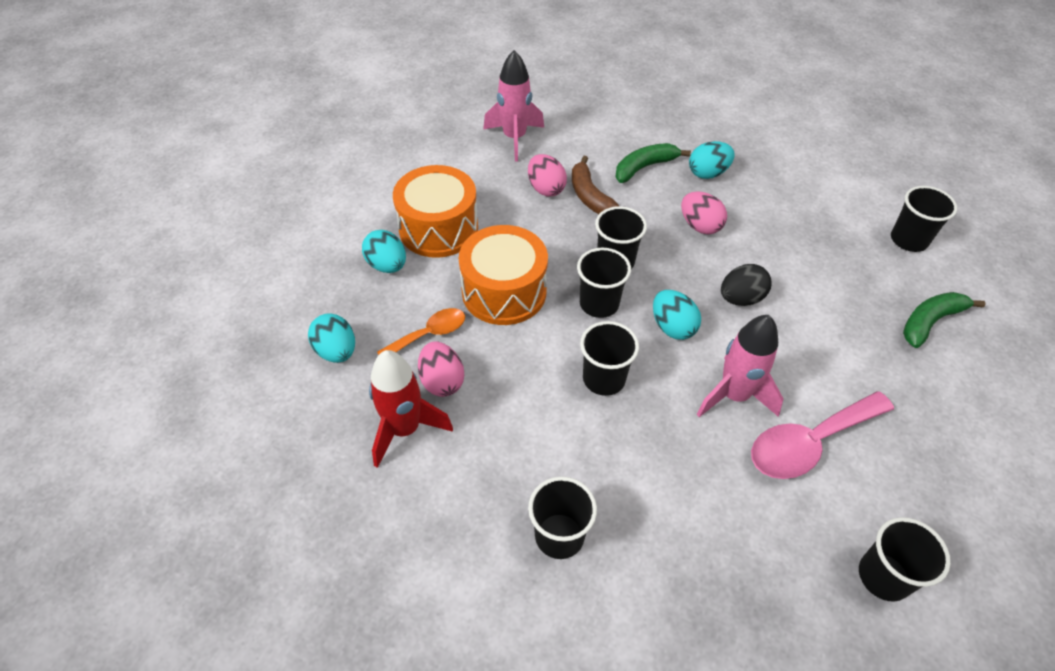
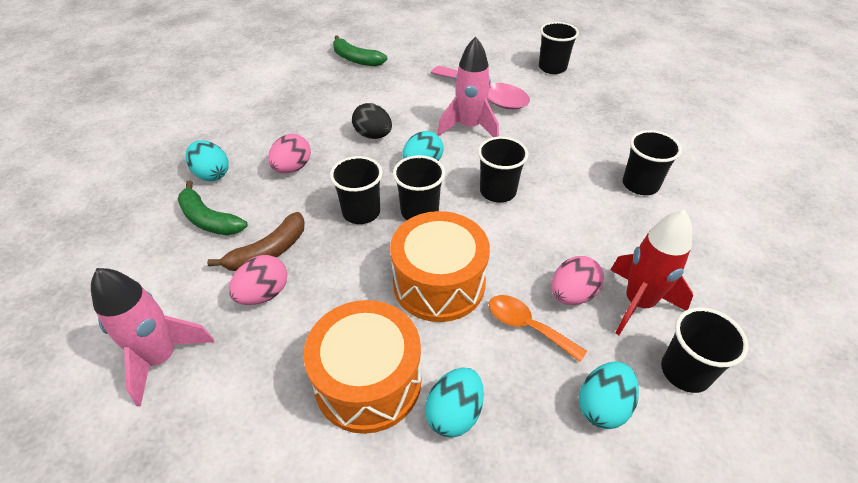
camera: 110 degrees left, 5 degrees down
black cup [891,186,957,252] -> black cup moved to [661,307,749,393]

